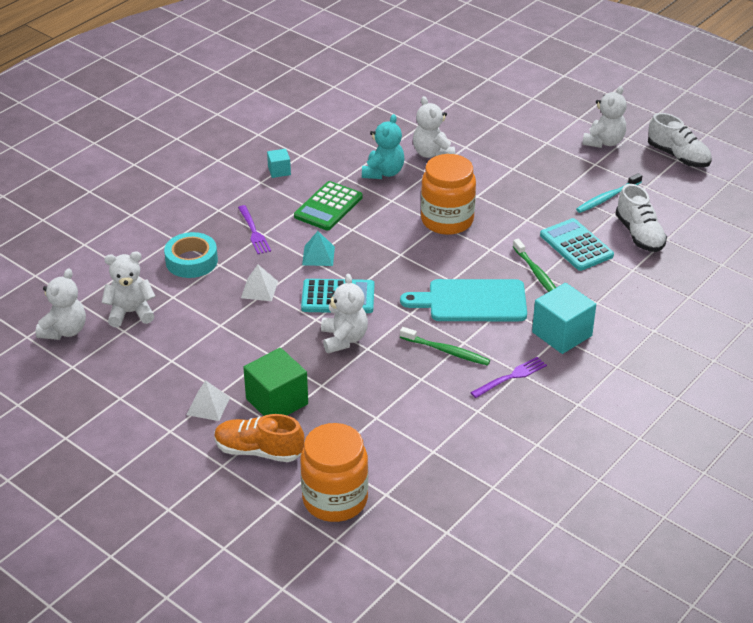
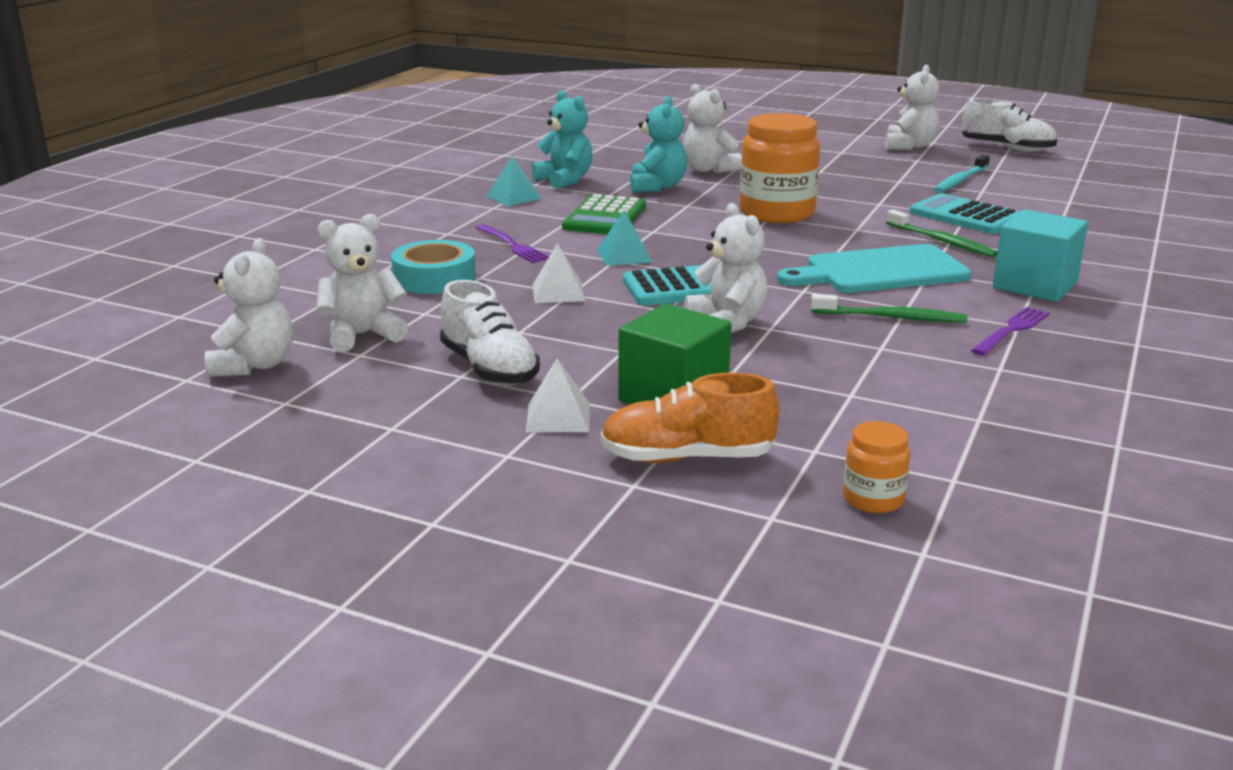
camera: 15 degrees left, 15 degrees down
turquoise cube [267,149,291,178] -> turquoise pyramid [486,156,542,206]
orange jar [300,423,368,522] -> orange jar [843,421,910,513], size x0.48
white shoe [616,184,667,252] -> white shoe moved to [440,280,540,385]
none -> turquoise teddy bear [531,90,593,189]

